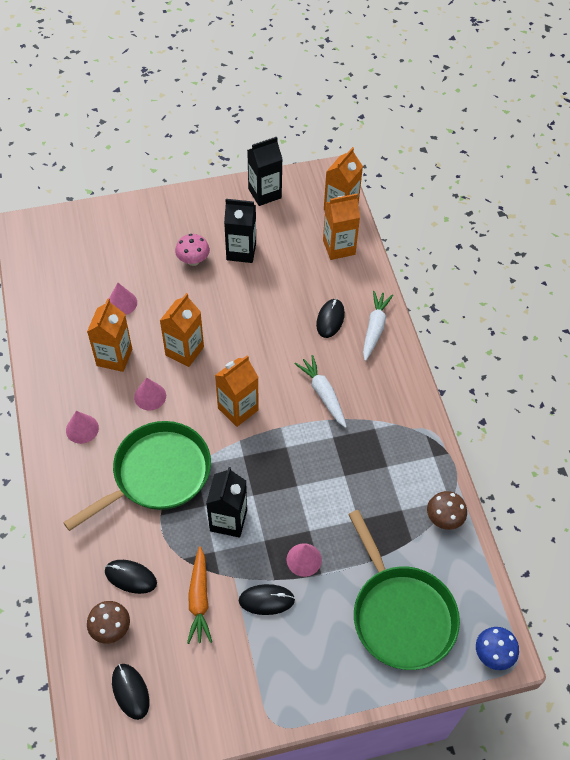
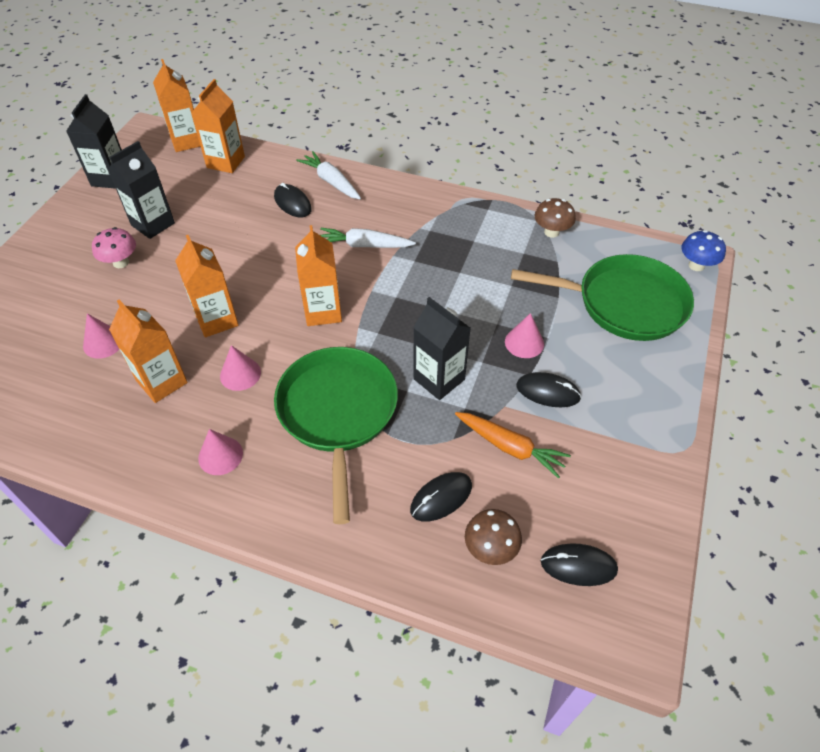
camera: 55 degrees left, 5 degrees down
black mouse [239,584,295,615] -> black mouse turned 75 degrees clockwise [516,372,581,407]

